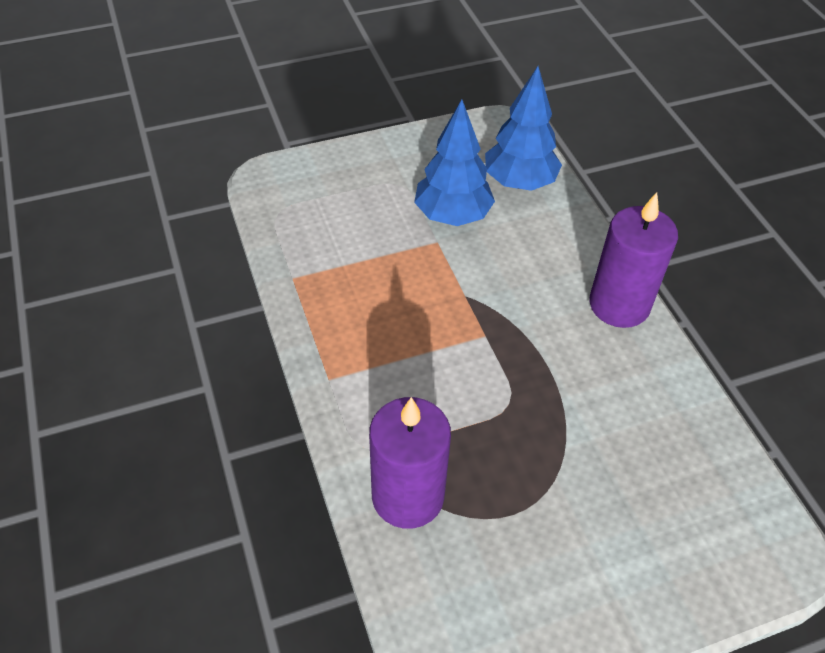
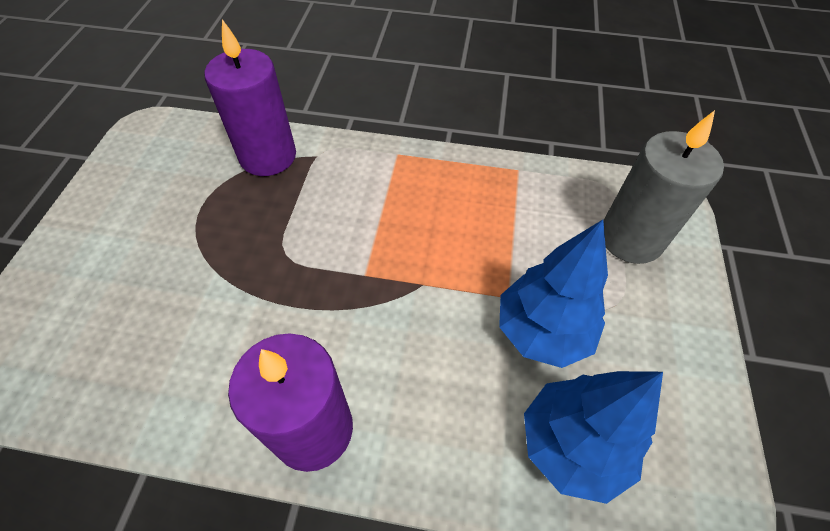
camera: 120 degrees right, 5 degrees up
none -> grey candle [603,110,724,264]

